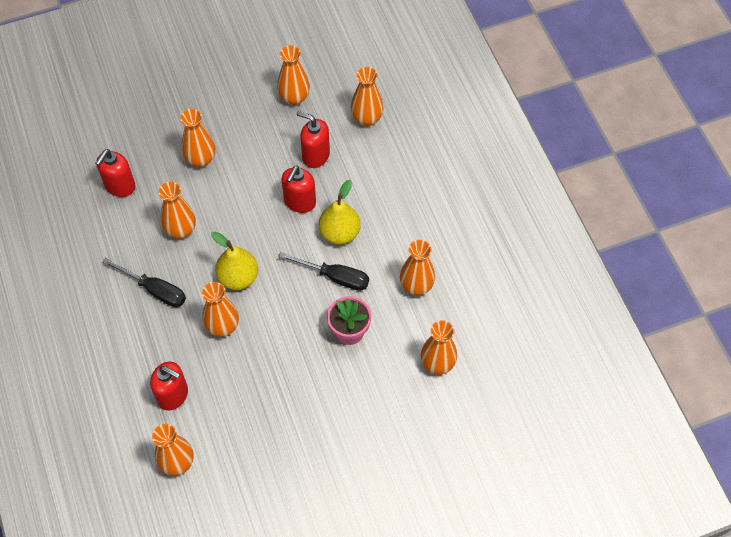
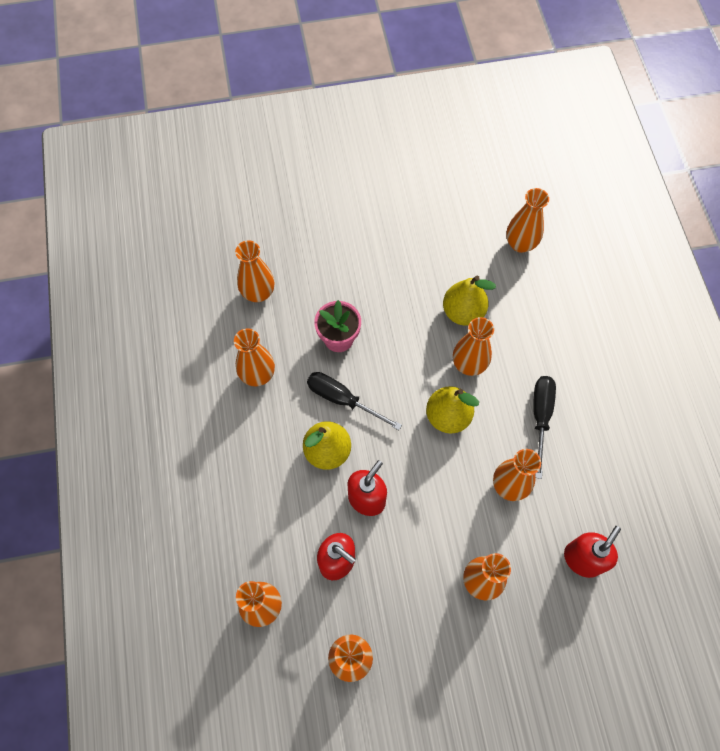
camera: 170 degrees left, 5 degrees up
black screwdriver [102,257,186,307] -> black screwdriver turned 60 degrees clockwise [533,376,556,479]
red soap dispenser [150,362,188,411] -> none
none -> yellow pear [443,276,496,326]

